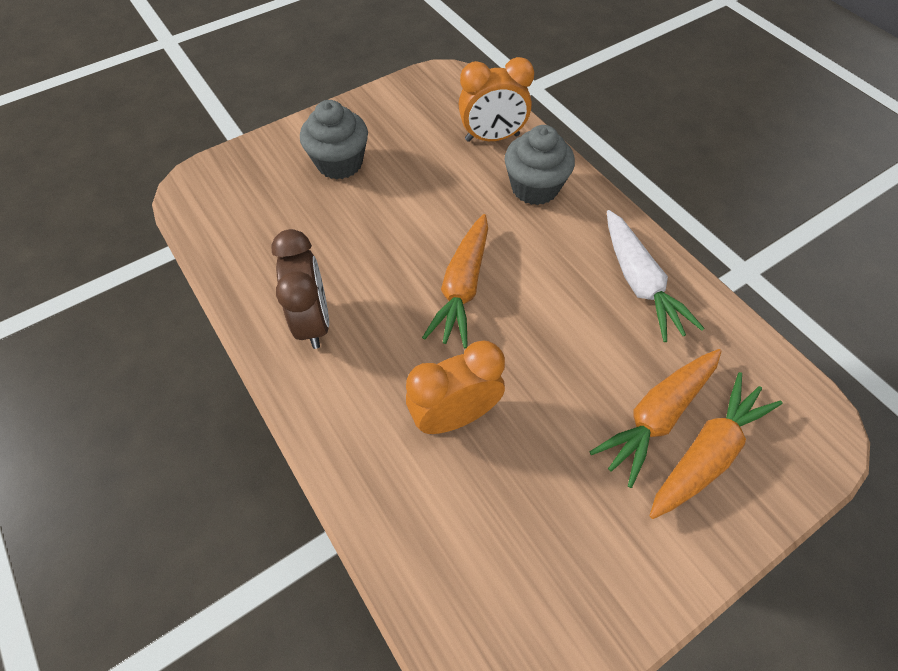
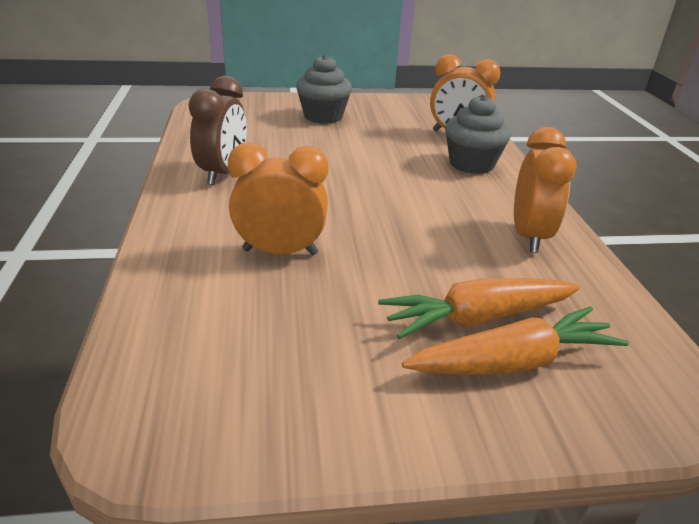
camera: 25 degrees right, 25 degrees down
orange carrot [422,214,488,348] -> none
white carrot [607,210,705,342] -> orange clock [514,127,577,253]

